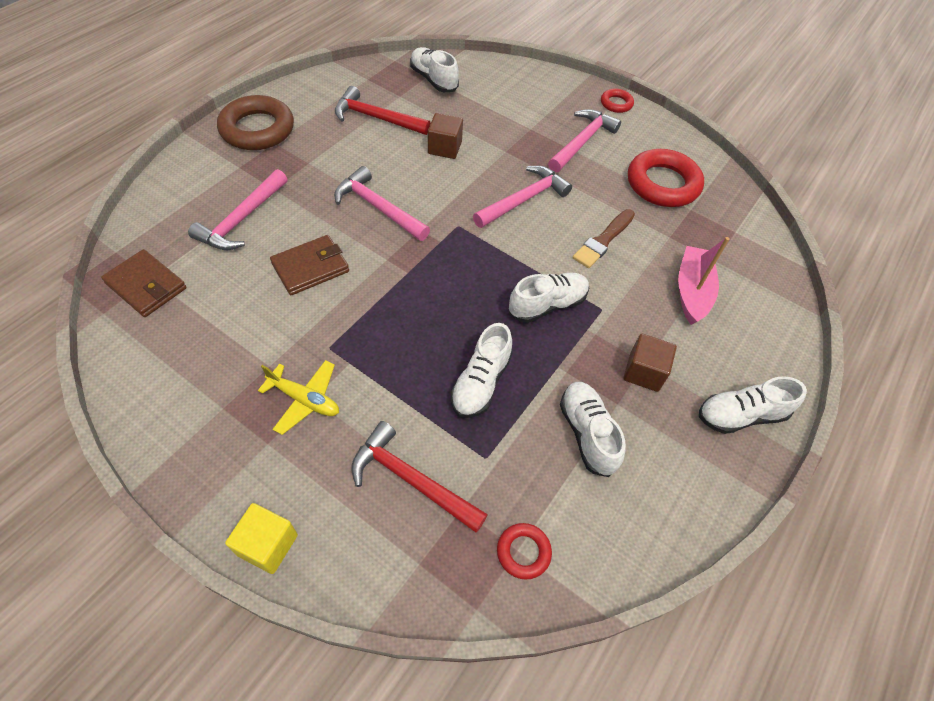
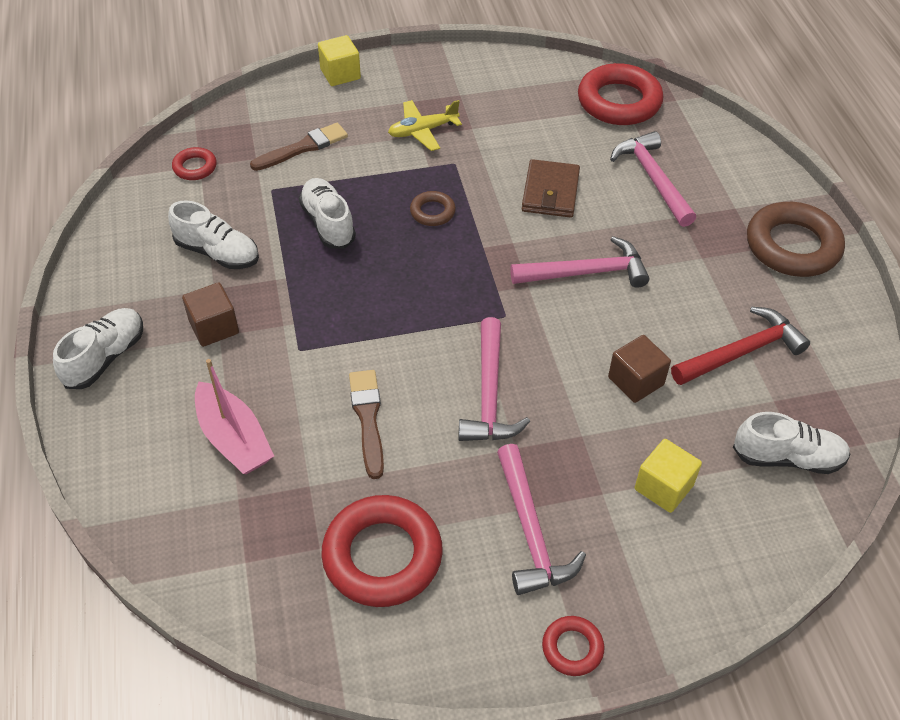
camera: 135 degrees right, 5 degrees down
brown wallet [101,249,187,317] -> red ring [578,63,663,125]
red hammer [352,421,488,533] -> brown brush [250,123,348,171]
white shoe [509,272,589,323] -> none
none -> brown ring [410,191,456,226]
none -> yellow cube [635,439,702,513]

